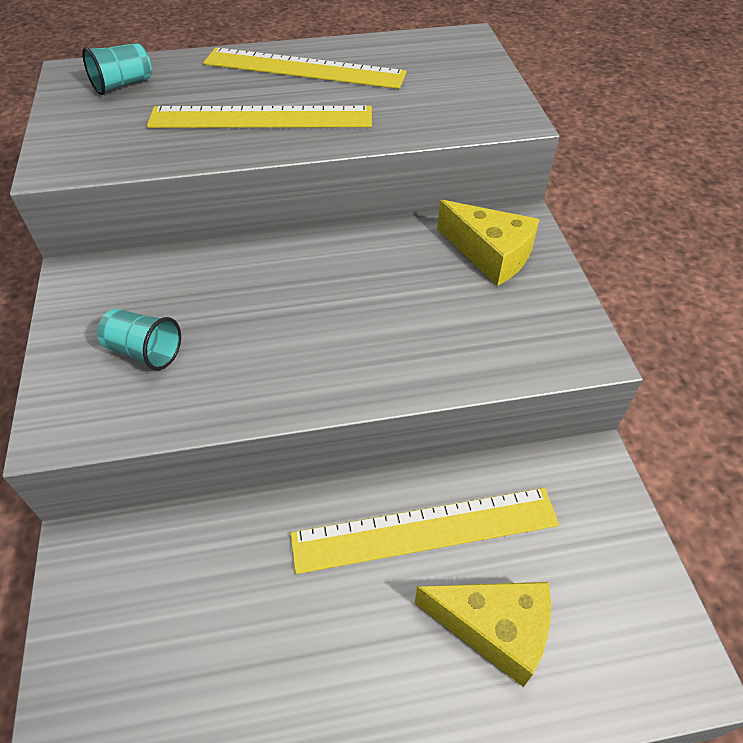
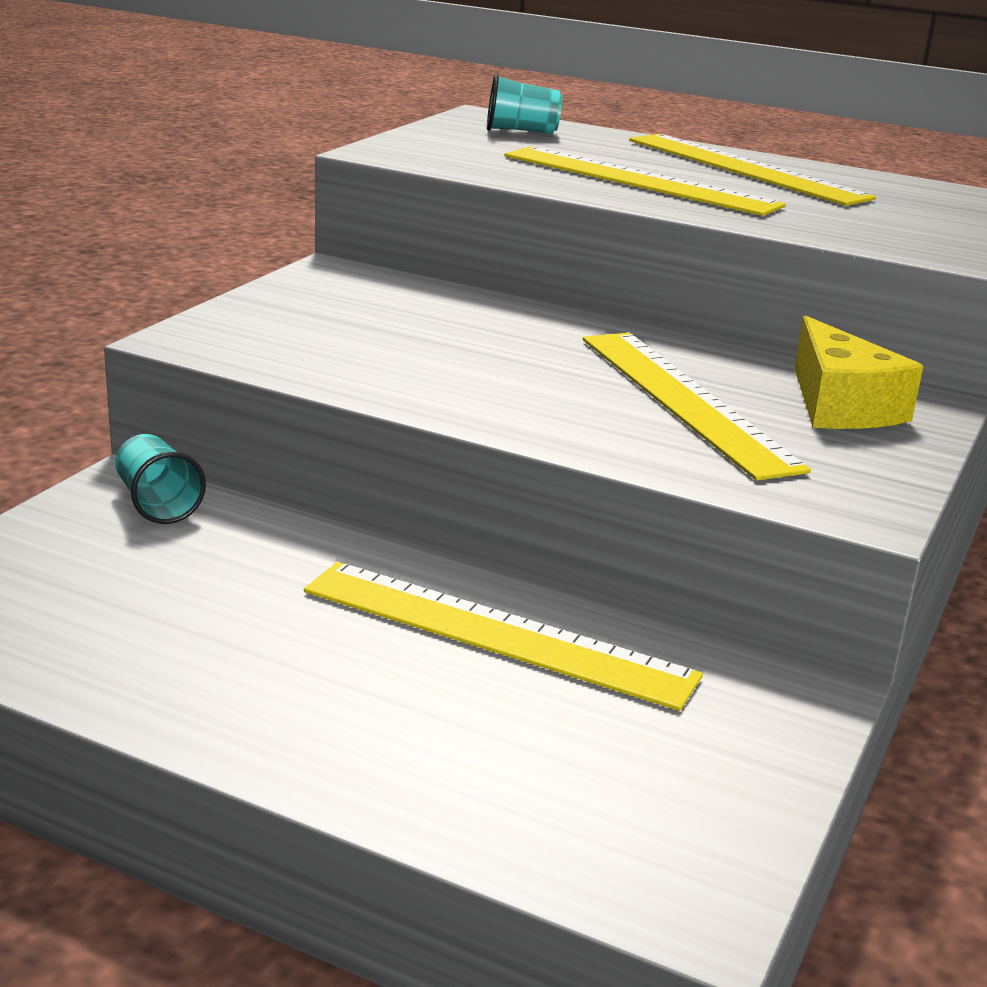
camera: 35 degrees right, 25 degrees down
turquoise cup [97,309,181,370] -> turquoise cup moved to [115,434,206,524]
yellow cheese [415,582,551,687] -> none
none -> yellow ruler [583,333,811,481]

